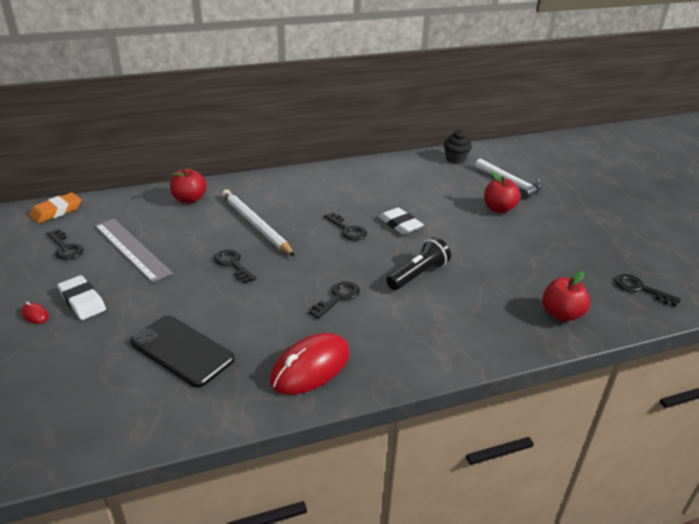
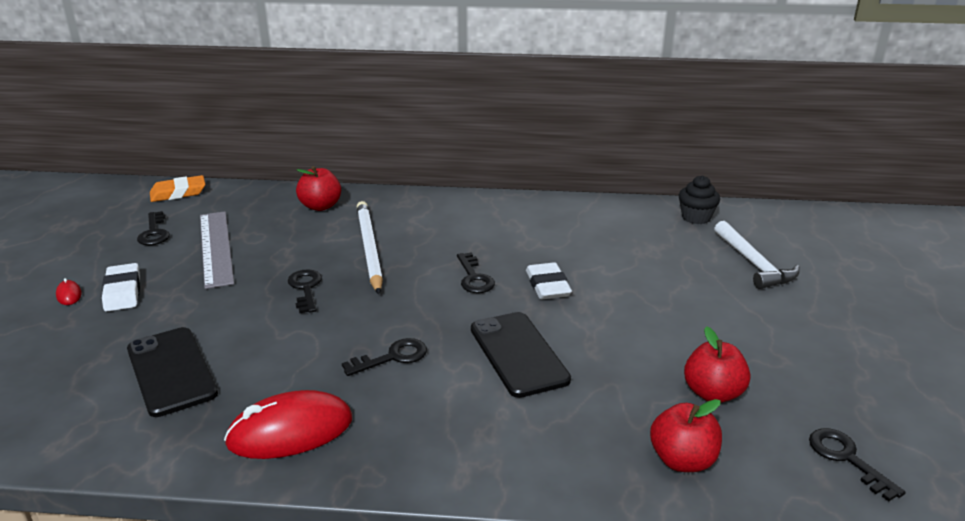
camera: 25 degrees right, 5 degrees down
black flashlight [386,237,451,290] -> black phone [471,312,571,398]
red apple [484,172,521,213] -> red apple moved to [684,326,751,403]

